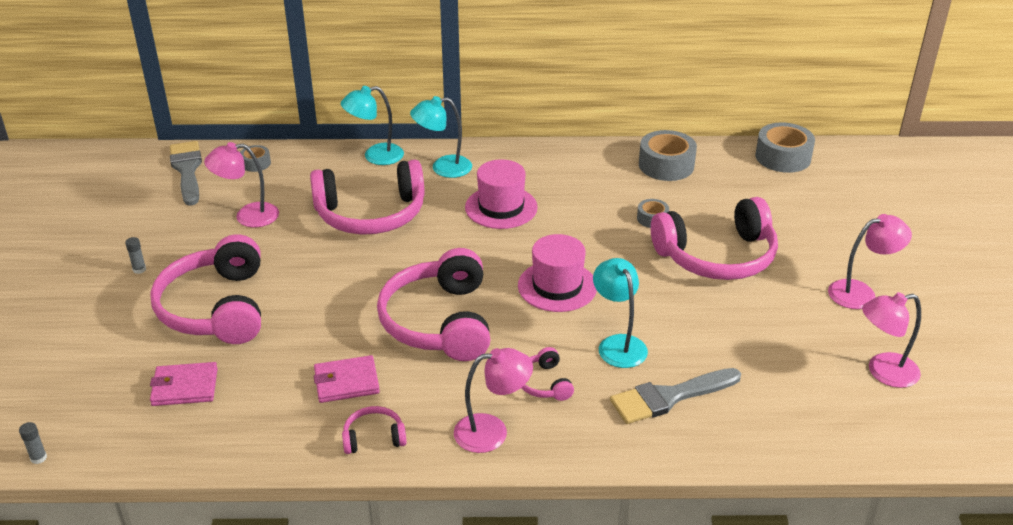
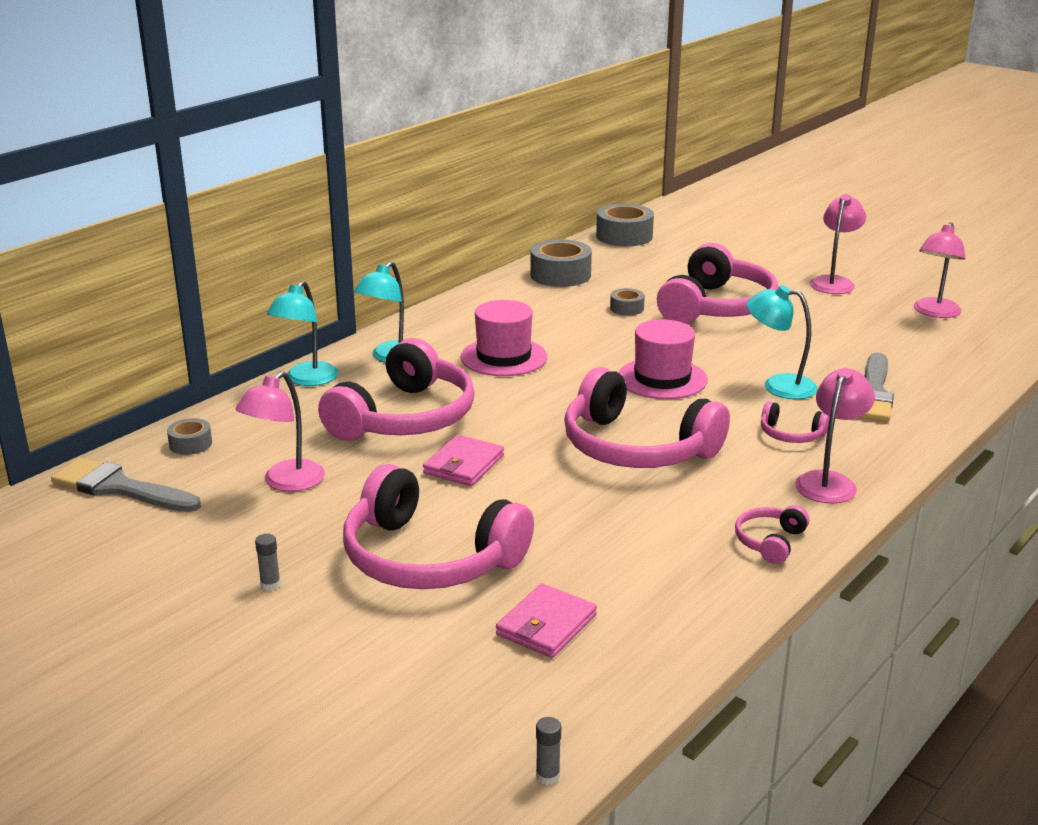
camera: 50 degrees left, 10 degrees down
pink wallet [314,355,380,403] -> pink wallet moved to [423,435,504,486]

